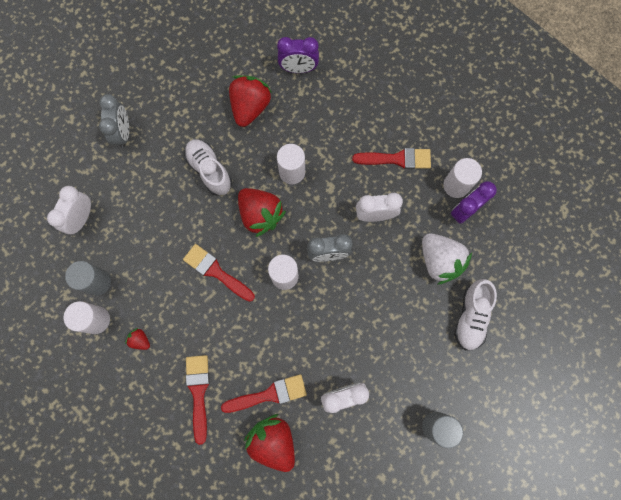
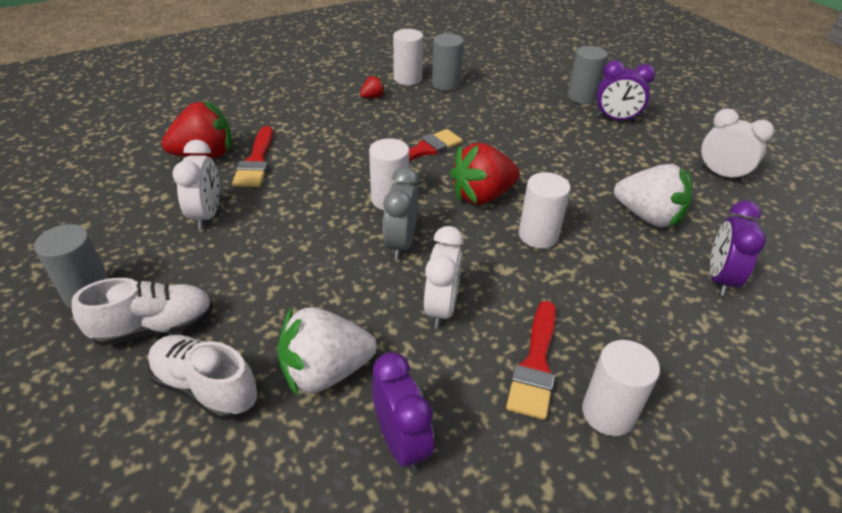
camera: 105 degrees right, 35 degrees down
white clock [47,186,91,234] -> white clock moved to [700,108,774,183]
grey clock [99,94,129,148] -> purple clock [597,60,655,122]
white shoe [184,139,232,196] -> white shoe moved to [72,278,213,346]
red brush [186,355,210,445] -> none
red strawberry [229,75,272,127] -> white strawberry [614,164,692,228]
white cylinder [443,158,482,198] -> white cylinder moved to [582,340,660,436]
none -> grey cylinder [568,46,608,104]

